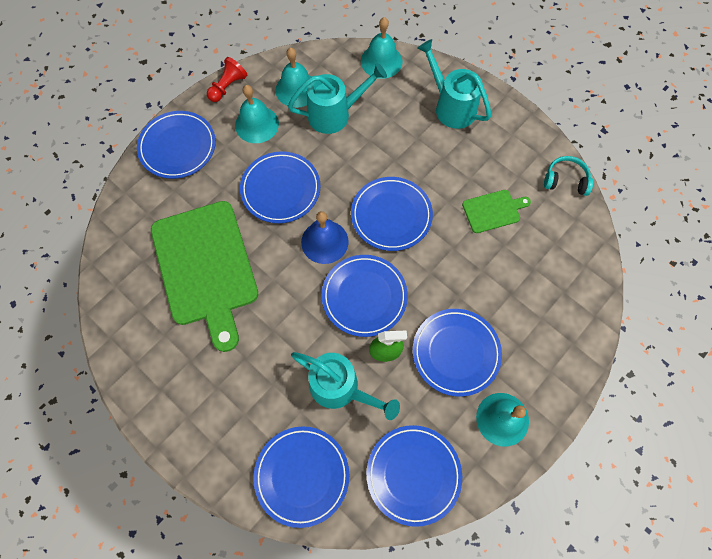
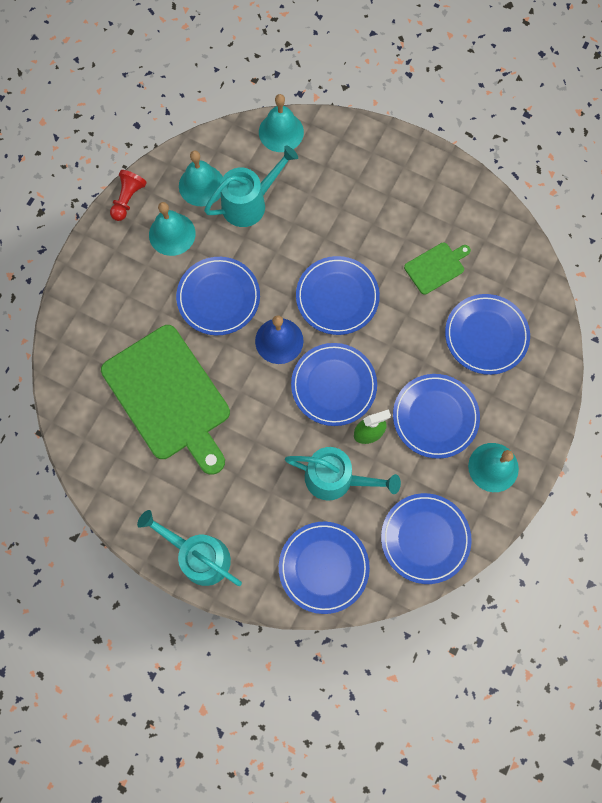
camera: 15 degrees left, 5 degrees up
blue plate [137,111,216,179] -> blue plate moved to [445,294,530,375]
turquoise watering can [417,39,491,129] -> turquoise watering can moved to [137,510,242,586]
turquoise headphones [544,156,593,196] -> none

